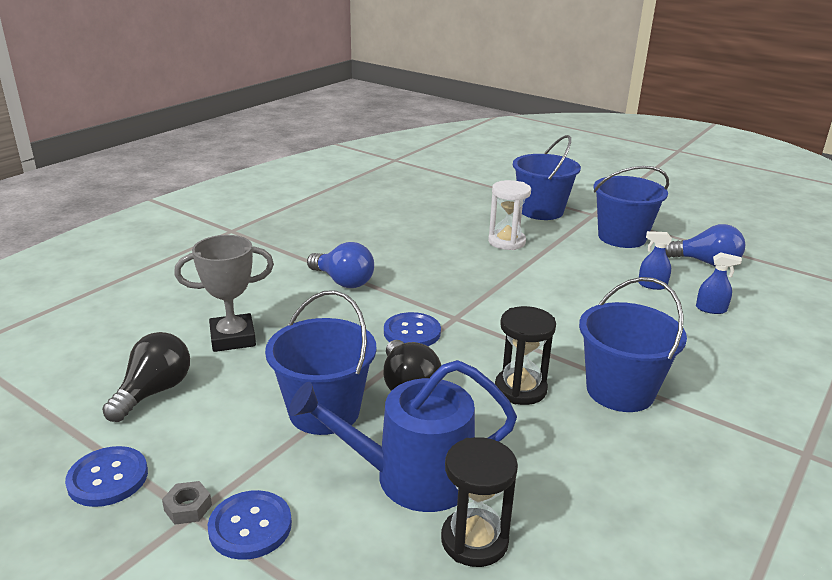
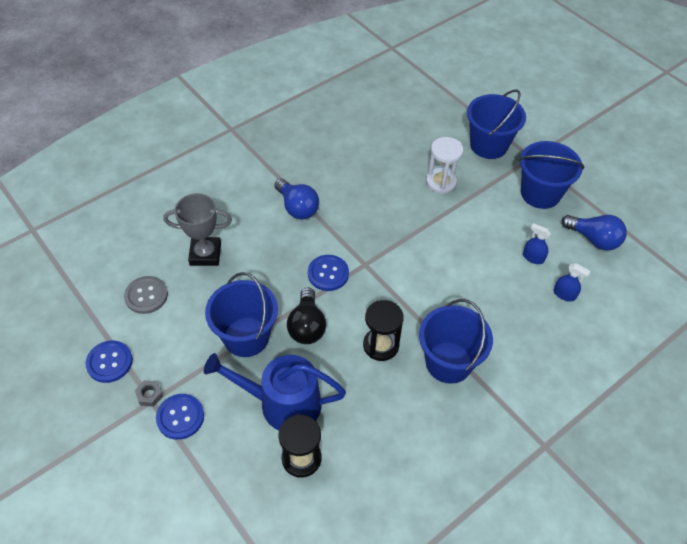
camera: 15 degrees right, 25 degrees up
black light bulb [102,332,190,422] -> grey button [124,276,168,314]

